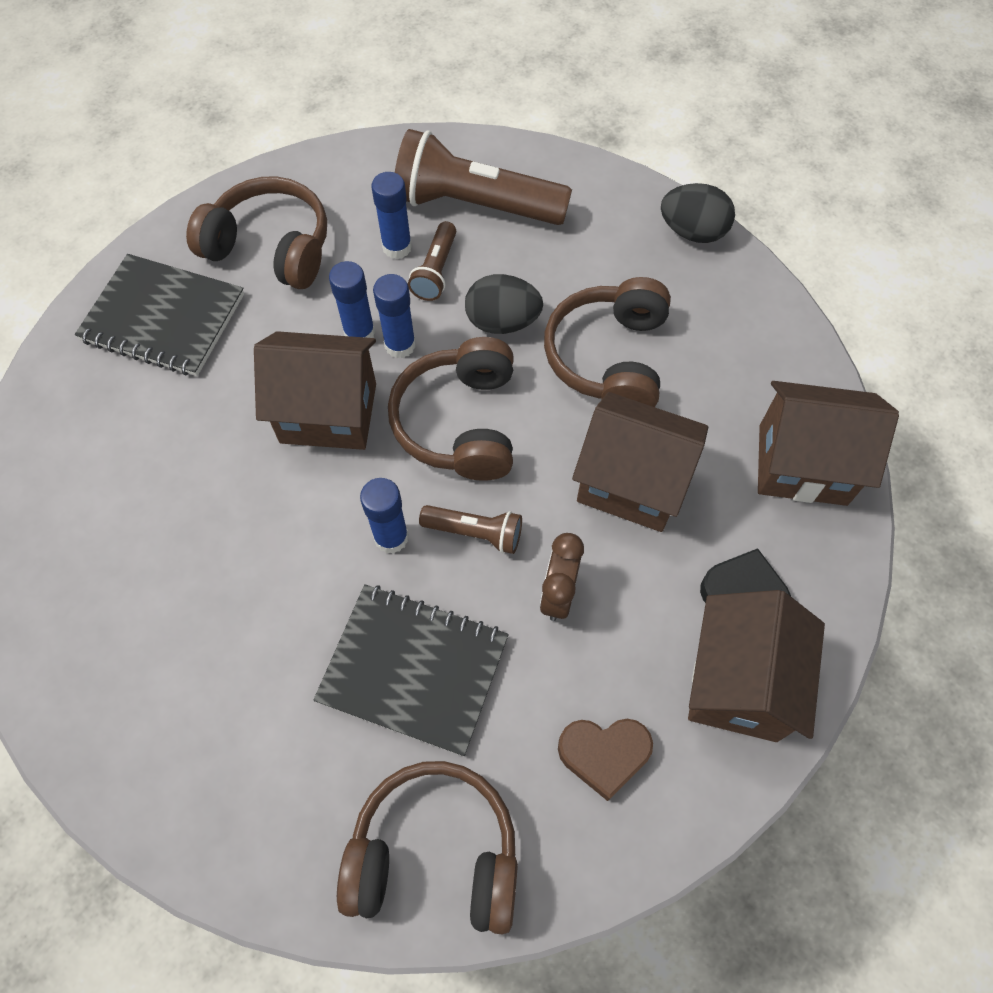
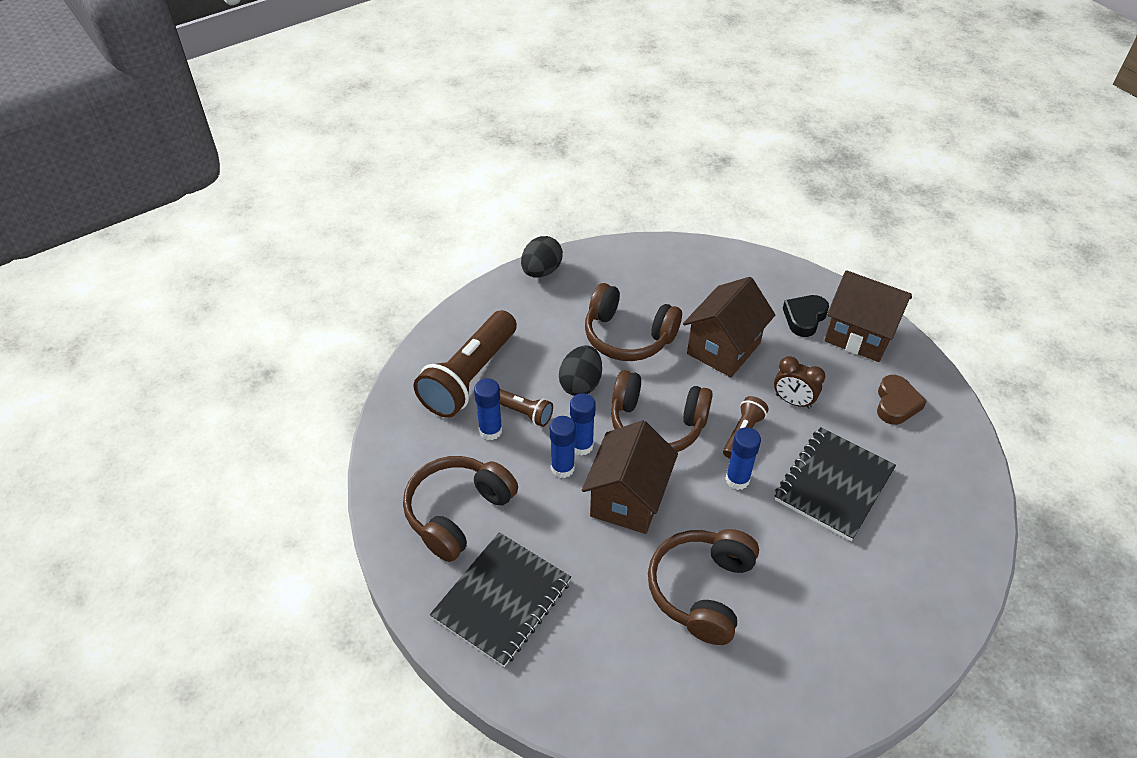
camera: 75 degrees left, 15 degrees down
brown headphones [337,761,518,935] -> brown headphones moved to [648,529,759,645]
brown house [758,381,899,506] -> none

